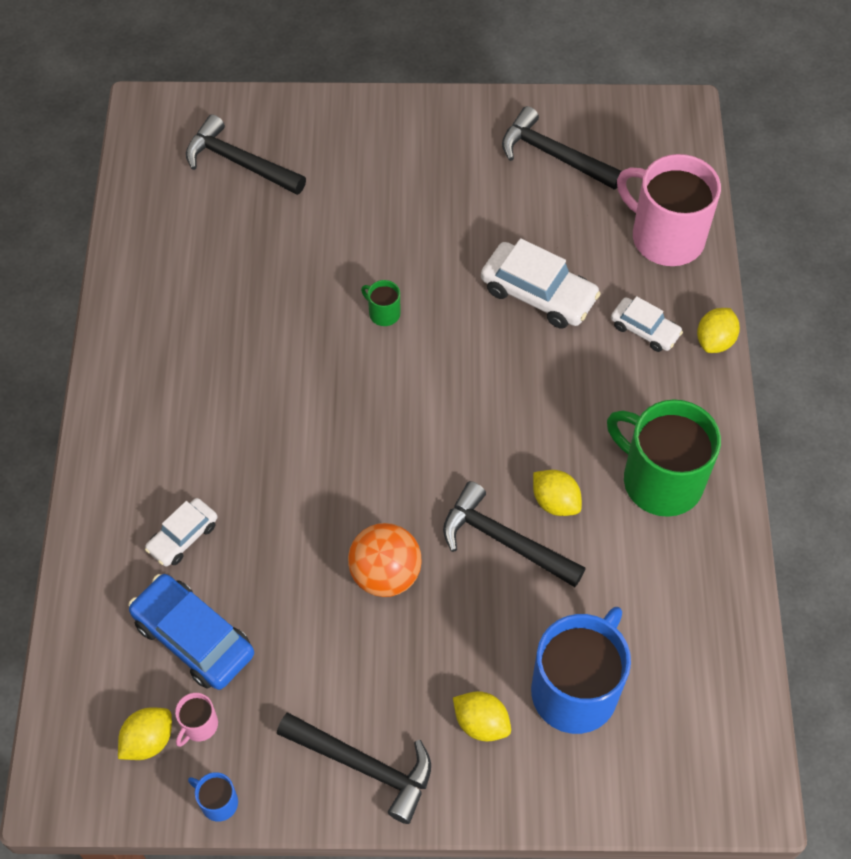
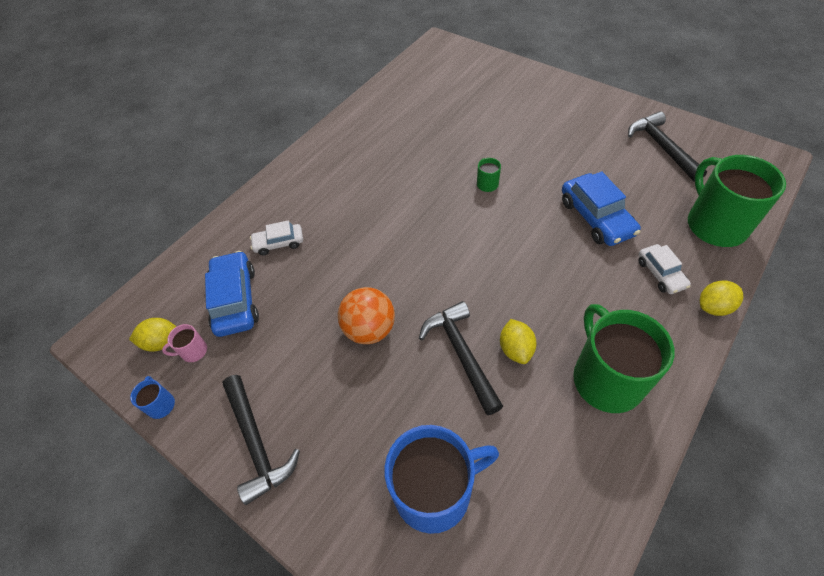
camera: 40 degrees right, 5 degrees down
black hammer [186,114,306,195] -> none
yellow lemon [453,691,511,742] -> none
white car [481,238,601,329] -> blue car [562,171,641,246]
pink mug [617,154,721,266] -> green mug [688,155,786,247]

